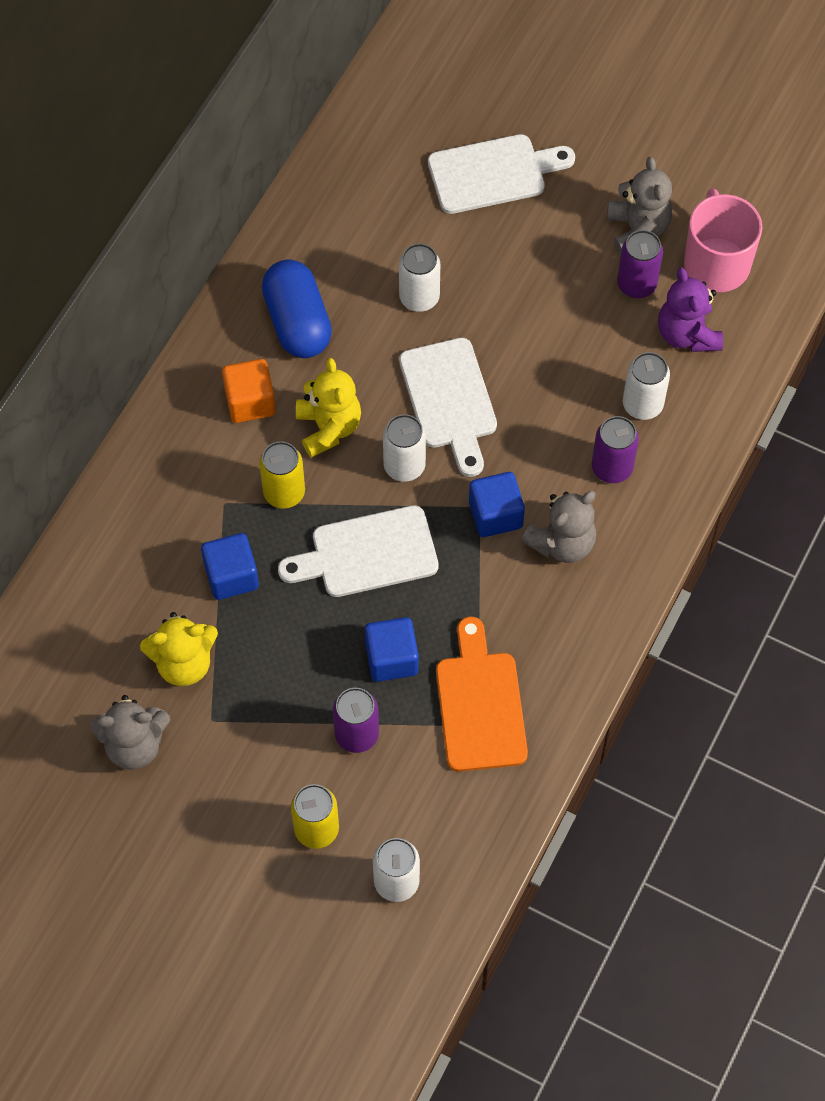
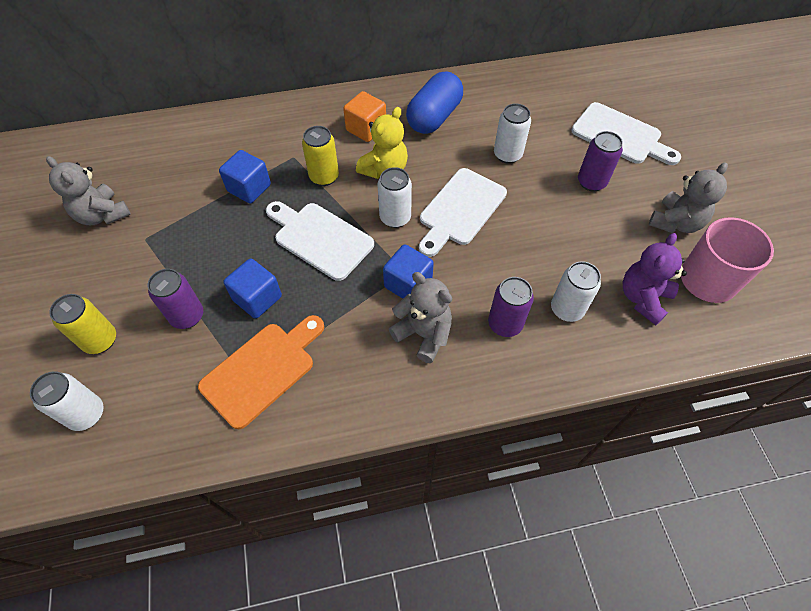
camera: 50 degrees right, 5 degrees down
yellow teddy bear [140,612,218,686] -> none
grey teddy bear [521,491,596,563] -> grey teddy bear turned 150 degrees counterclockwise [389,272,452,363]
purple can [617,230,663,298] -> purple can moved to [578,131,623,192]

